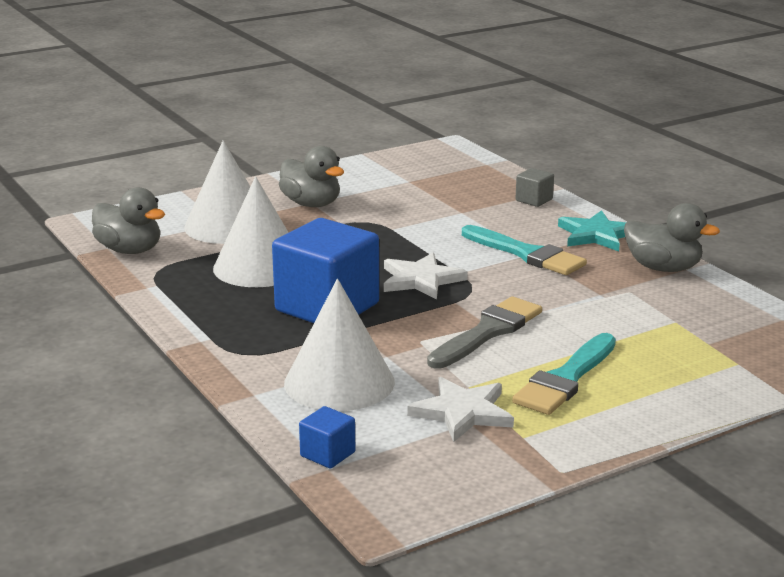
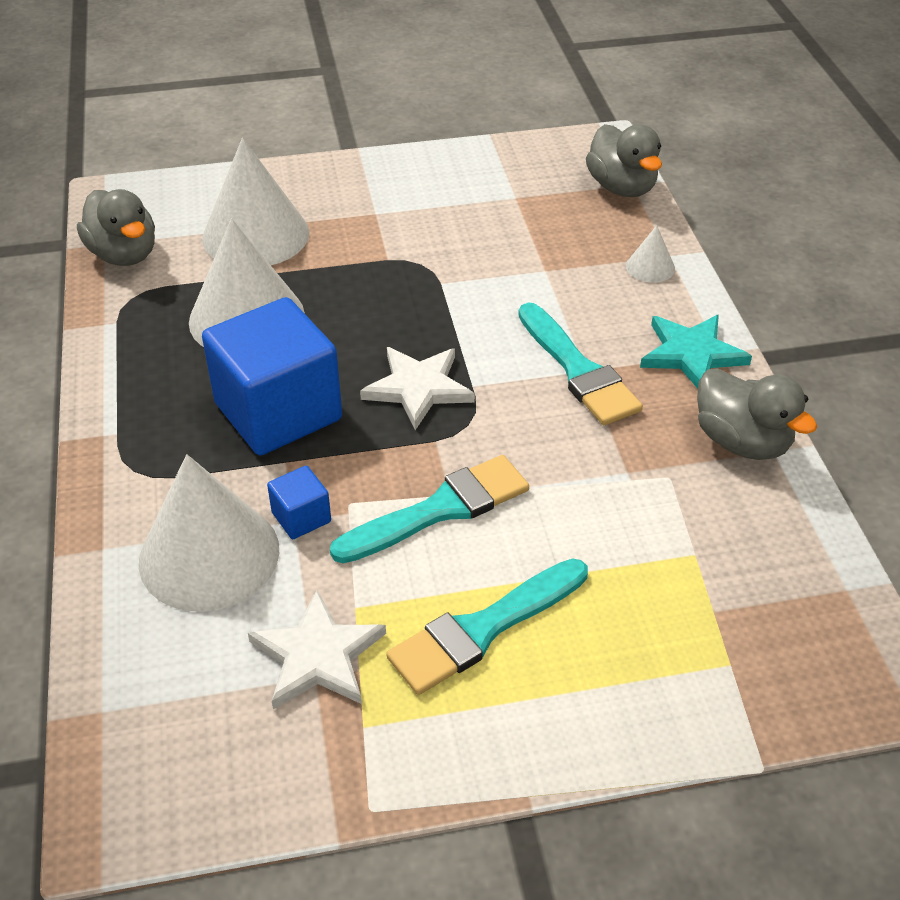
camera: 20 degrees right, 20 degrees up
grey duck [279,146,344,207] -> grey duck moved to [586,124,662,197]
blue cube [299,406,355,469] -> blue cube moved to [267,466,331,539]
grey brush [427,296,542,369] -> turquoise brush [330,455,529,563]
grey cube [515,168,554,207] -> white cone [626,225,675,283]

